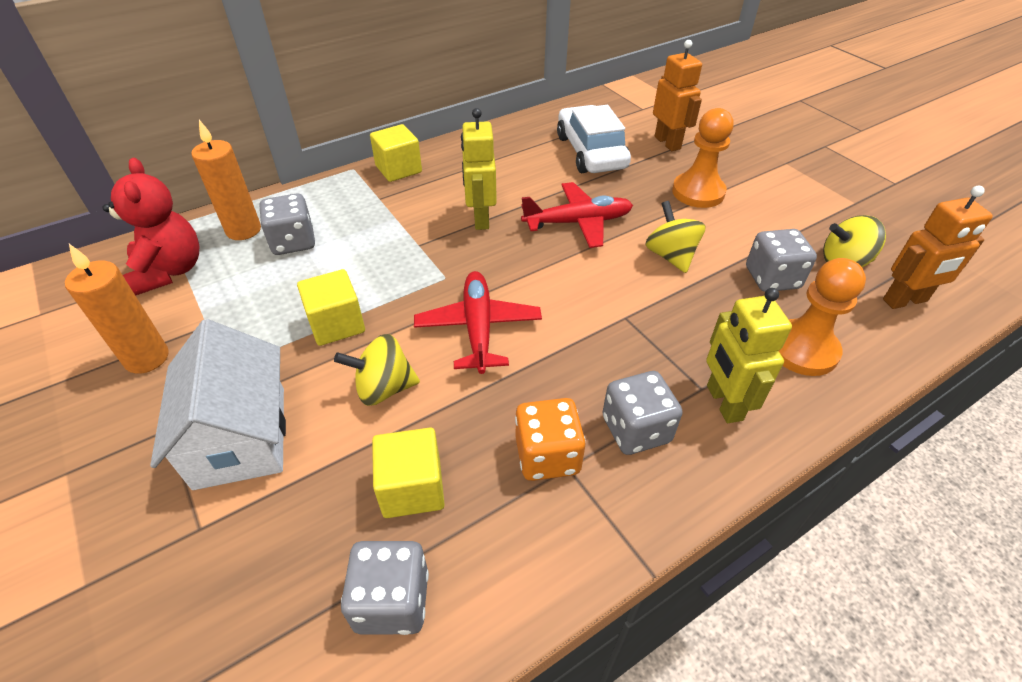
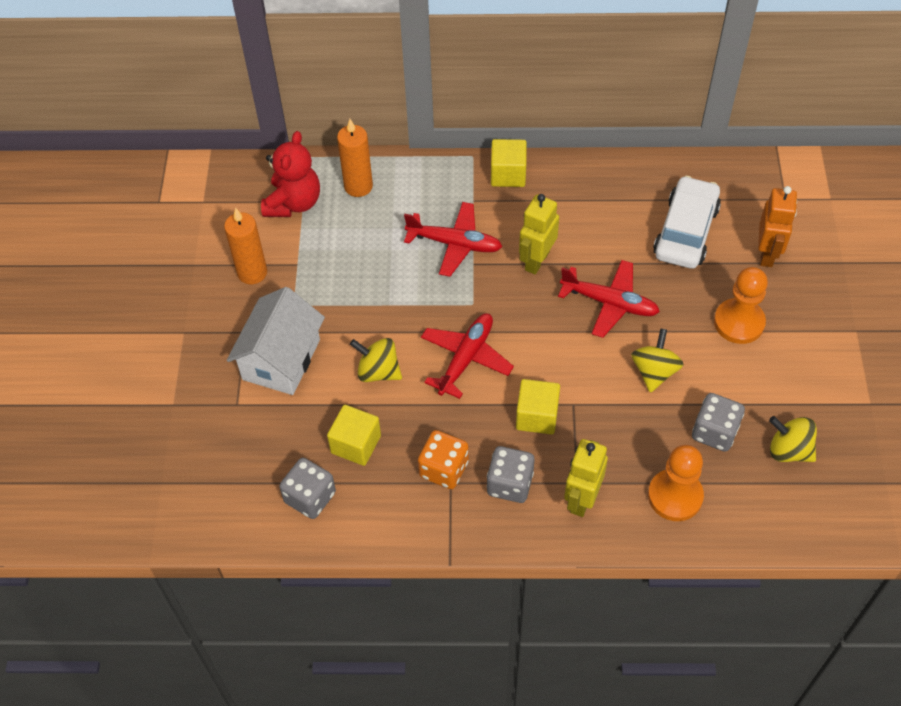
camera: 35 degrees right, 10 degrees up
grey dice [259,193,315,255] -> none
yellow cube [297,269,365,346] -> yellow cube moved to [516,379,560,435]
orange robot [883,185,993,309] -> none
none -> red plane [404,202,502,277]

